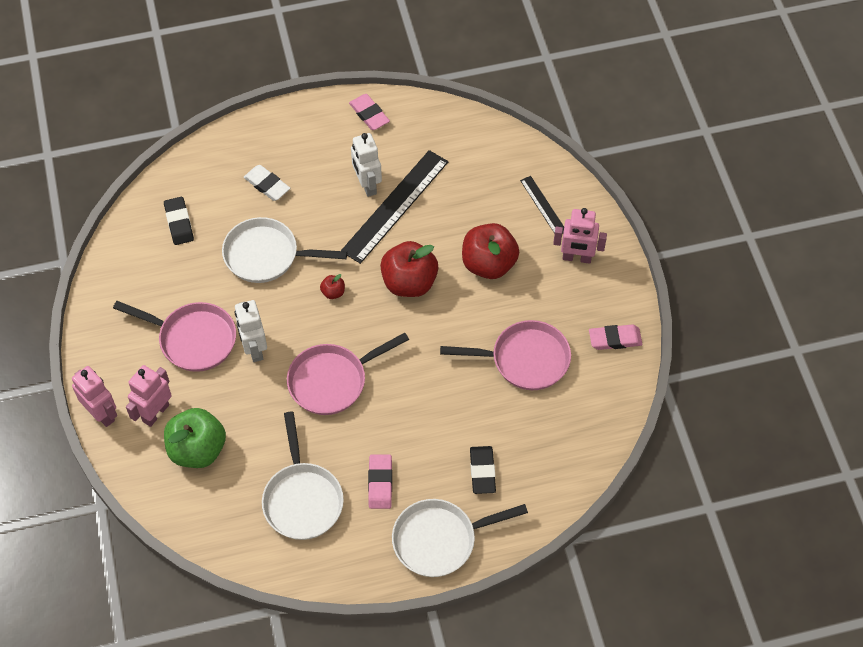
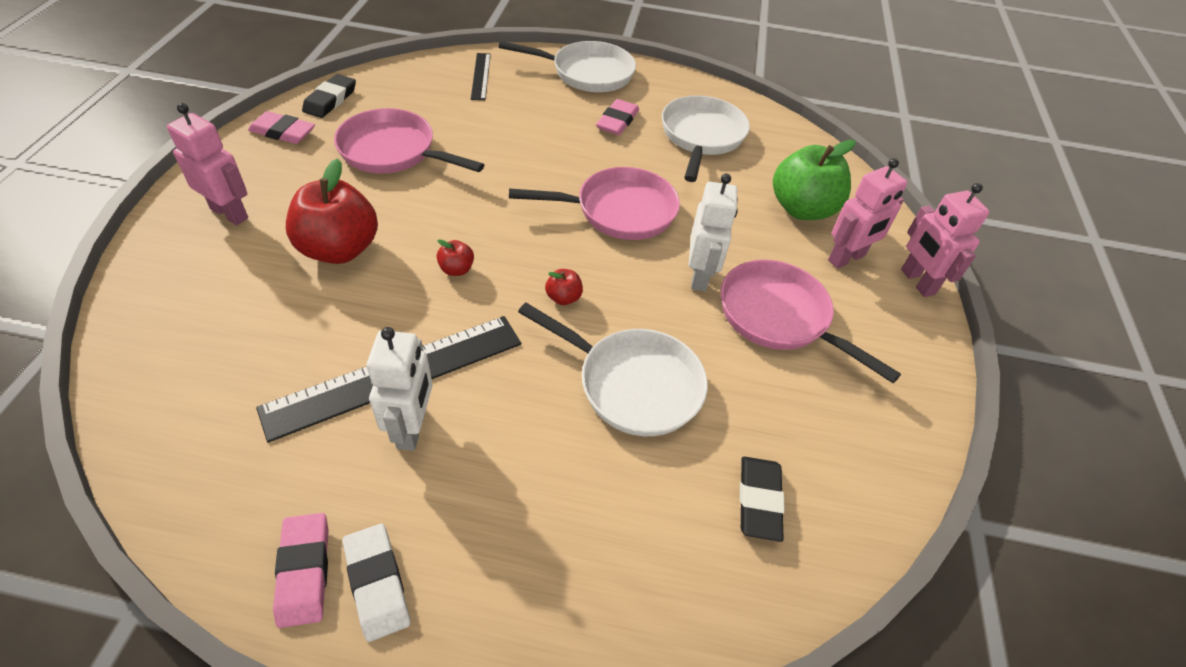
camera: 160 degrees left, 10 degrees down
white eraser [243,165,290,201] -> white eraser moved to [343,524,410,642]
red apple [380,241,438,297] -> red apple [437,239,474,276], size x0.43
black eraser [470,446,496,494] -> black eraser moved to [302,74,356,118]
black ruler [520,176,564,234] -> black ruler moved to [471,53,491,100]

